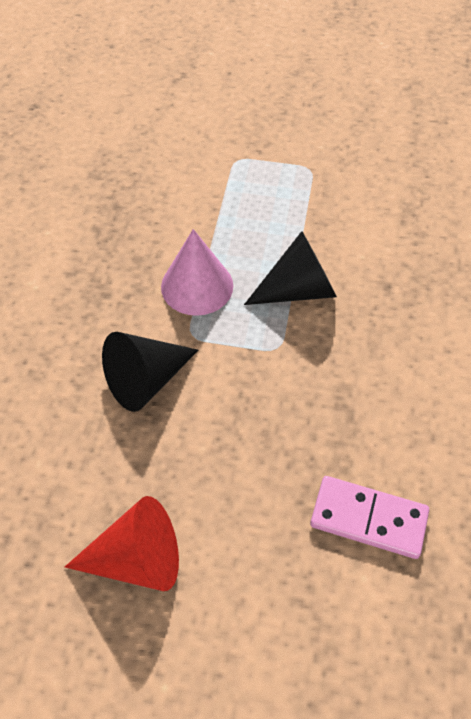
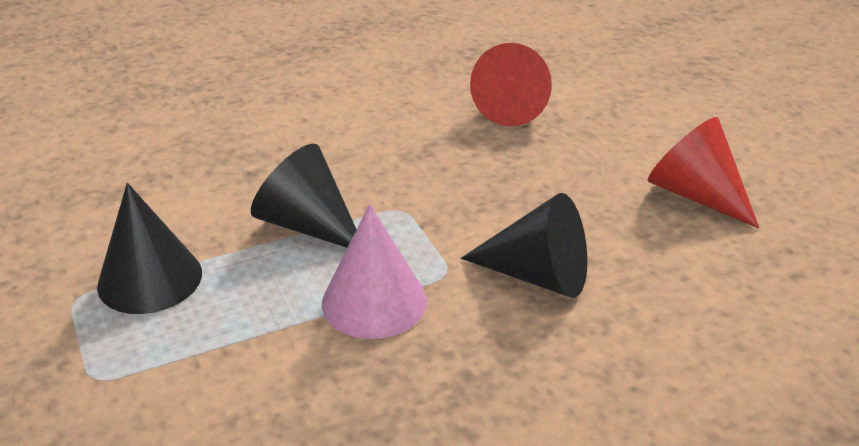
camera: 125 degrees left, 20 degrees down
pink domino [310,476,429,559] -> red cone [470,43,552,126]
none -> black cone [97,183,202,314]

